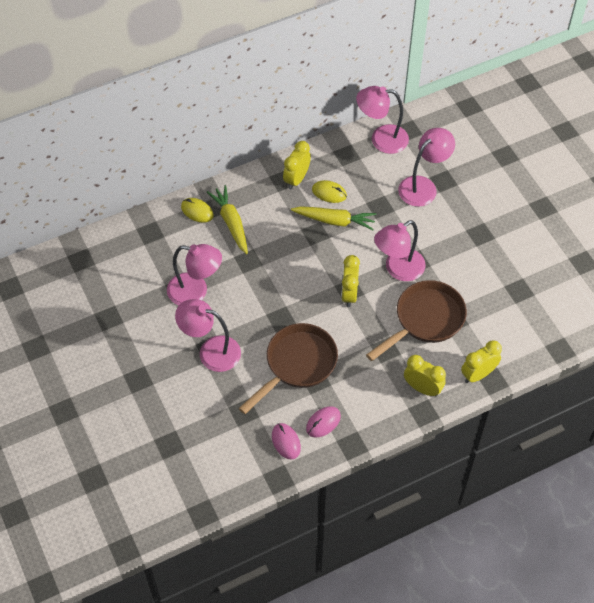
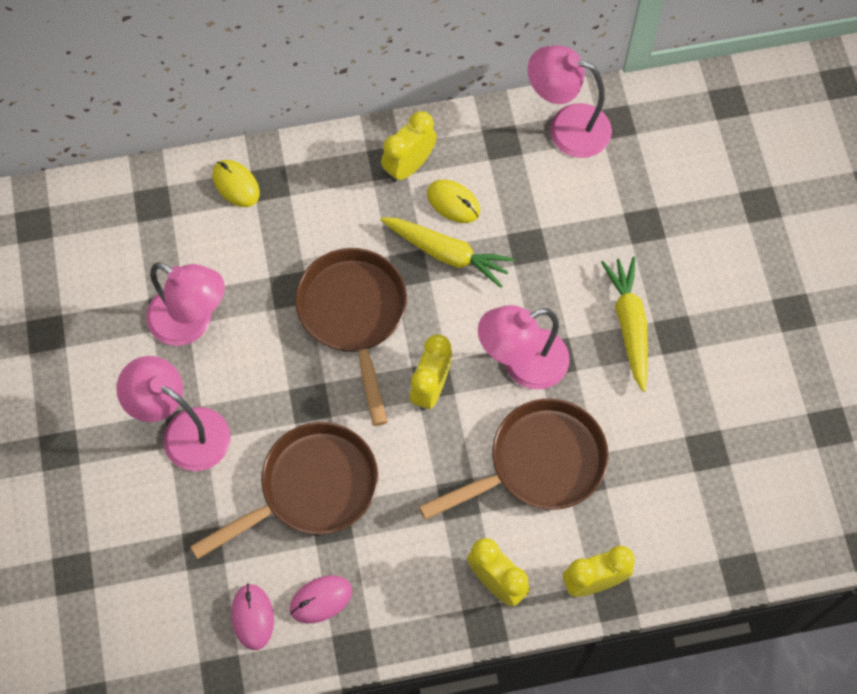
camera: 15 degrees right, 10 degrees up
yellow carrot [207,185,248,254] -> yellow carrot moved to [601,256,648,392]
pink lamp [398,128,455,207] -> none
none -> brown pan [295,248,407,426]

